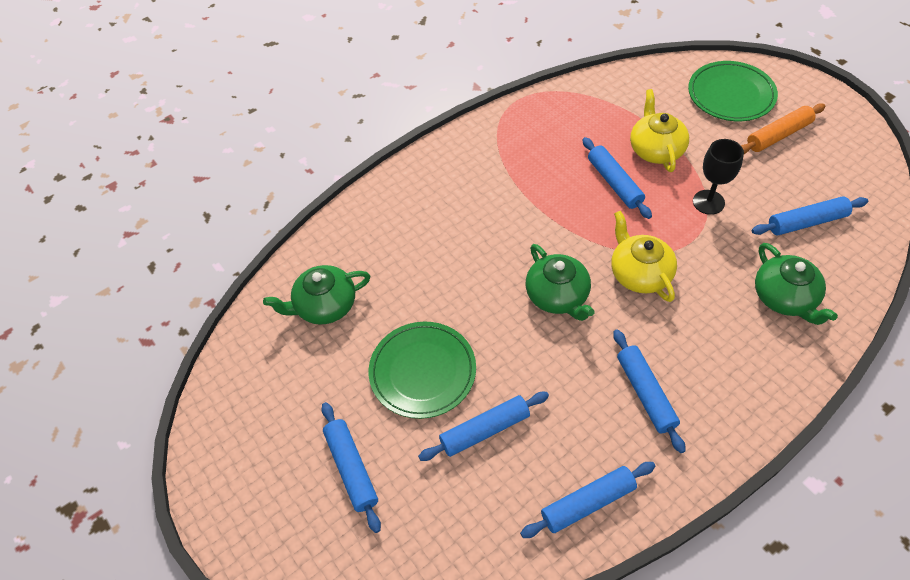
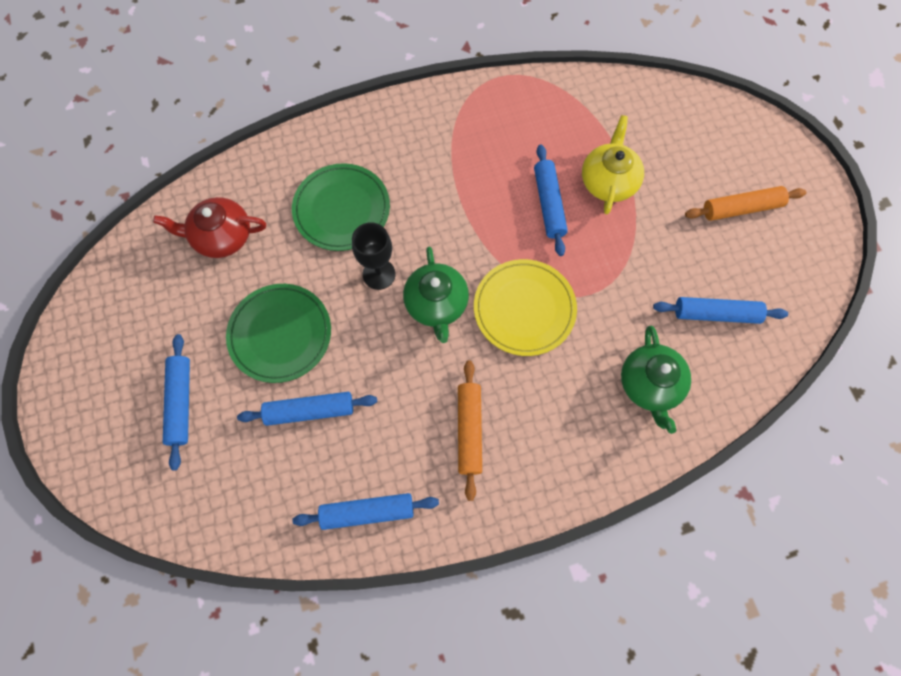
camera: 15 degrees right, 15 degrees up
green teapot [263,265,370,325] -> red teapot [153,197,266,258]
yellow teapot [611,211,677,302] -> yellow plate [474,259,577,356]
blue rolling pin [613,329,686,453] -> orange rolling pin [458,360,482,501]
green plate [688,61,778,121] -> green plate moved to [292,163,390,251]
black goblet [693,139,744,215] -> black goblet moved to [352,222,396,290]

